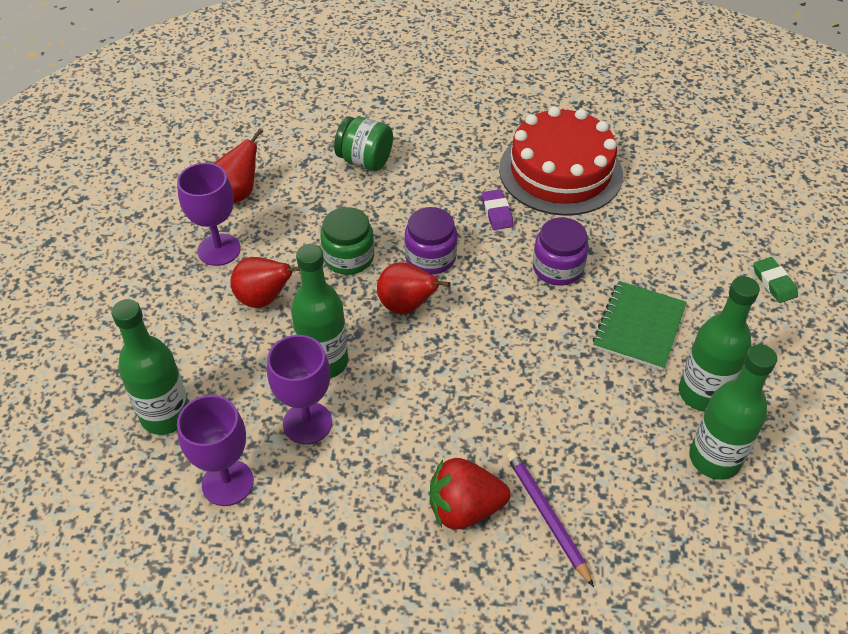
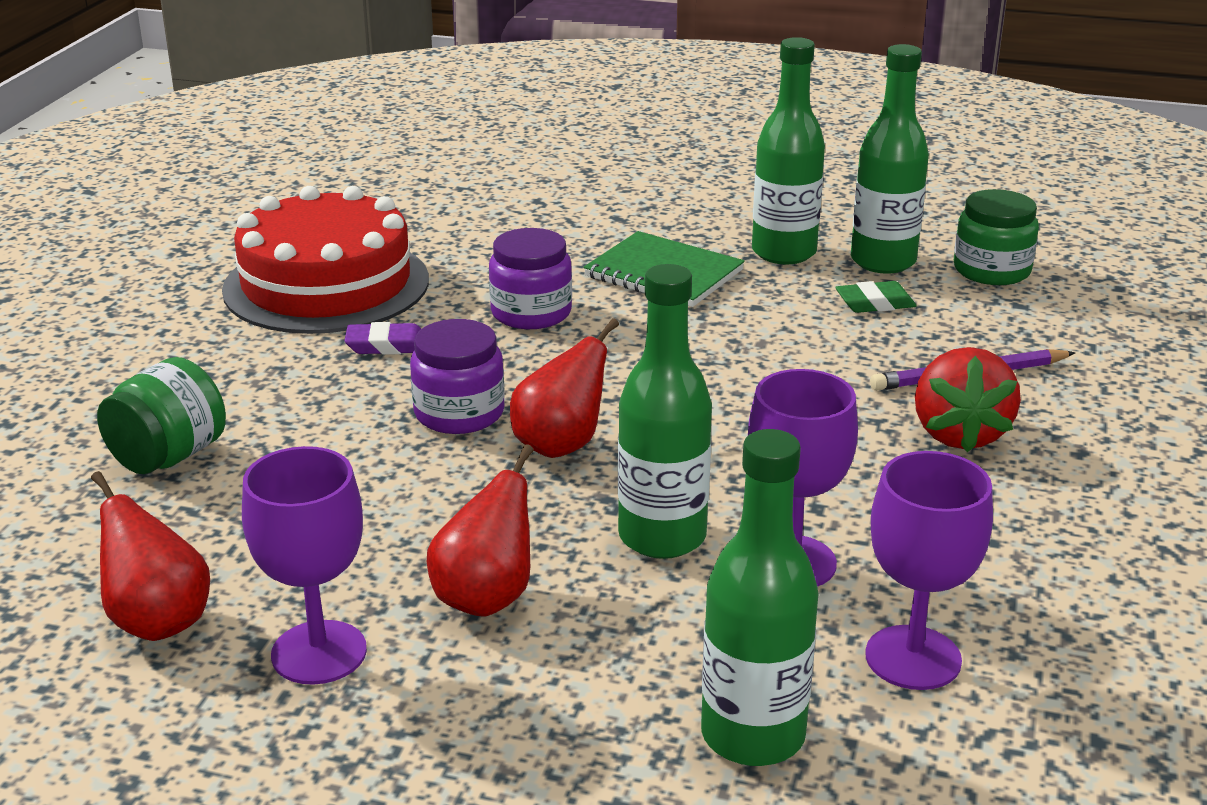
camera: 80 degrees left, 20 degrees down
green jar [320,207,374,275] -> green jar moved to [954,189,1039,285]
green eraser [753,257,798,303] -> green eraser moved to [835,281,917,313]

